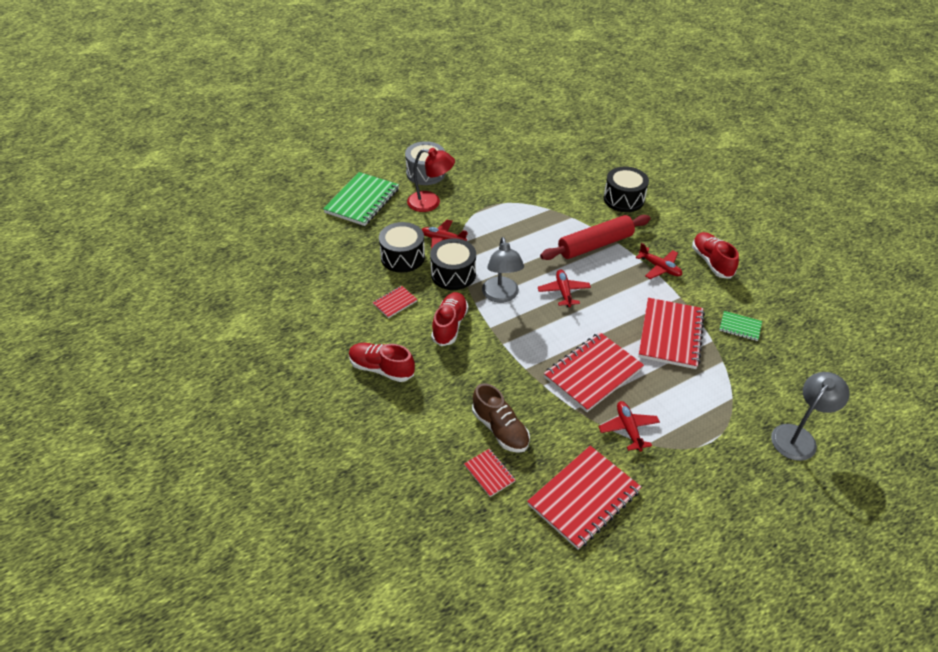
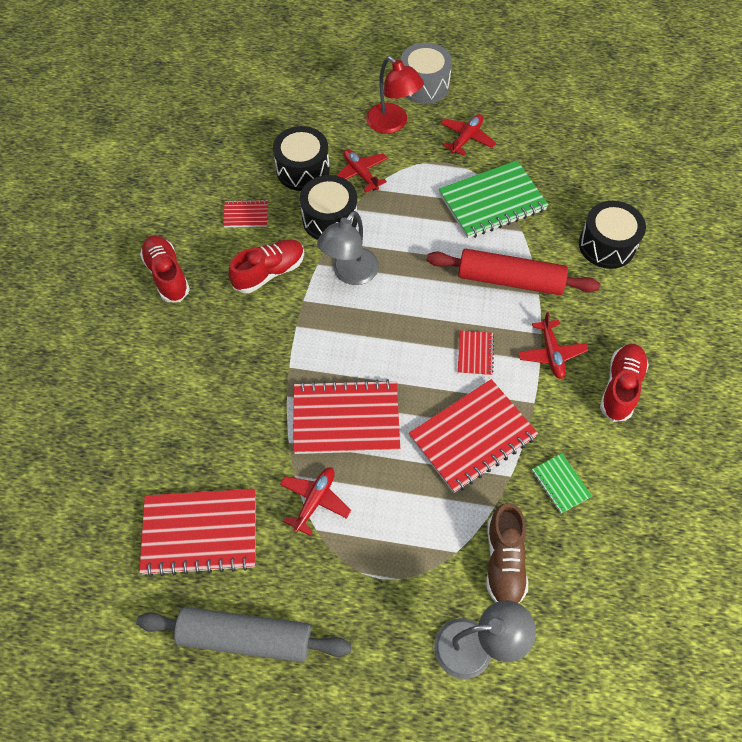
camera: 40 degrees right, 15 degrees up
green notebook [323,172,399,226] -> green notebook moved to [439,161,549,239]
red notebook [464,449,516,497] -> red notebook moved to [458,330,494,376]
brown shoe [472,383,530,453] -> brown shoe moved to [486,503,528,603]
red plane [538,269,591,307] -> red plane moved to [441,114,496,155]
none -> grey rolling pin [136,607,351,662]

